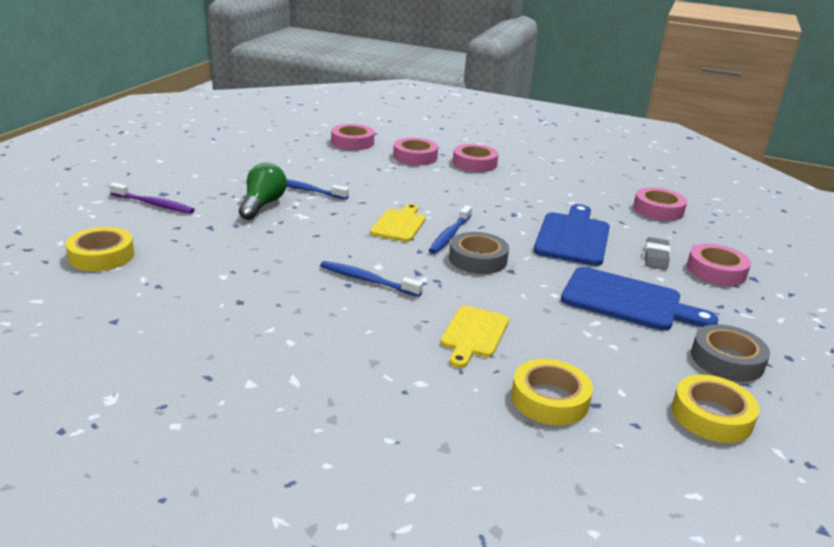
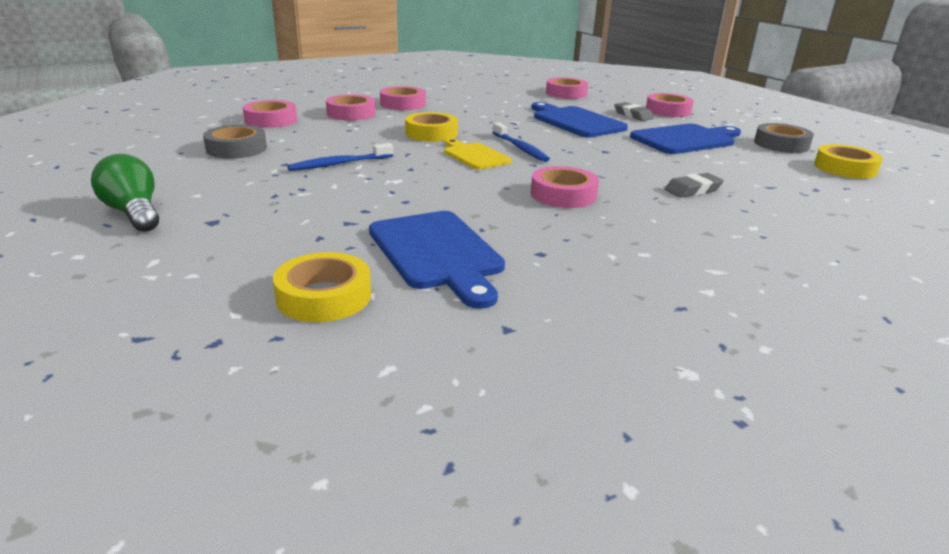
camera: 50 degrees left, 0 degrees up
purple toothbrush [109,183,195,214] -> none
green light bulb [239,163,287,220] -> green light bulb moved to [91,154,159,232]
blue toothbrush [320,261,423,297] -> pink tape [531,166,599,208]
yellow cutting board [440,306,509,368] -> grey eraser [665,173,724,198]
grey tape [449,232,509,274] -> grey tape moved to [203,125,267,159]
yellow tape [511,359,593,425] -> yellow tape moved to [405,112,458,142]
none -> blue cutting board [369,211,505,309]

